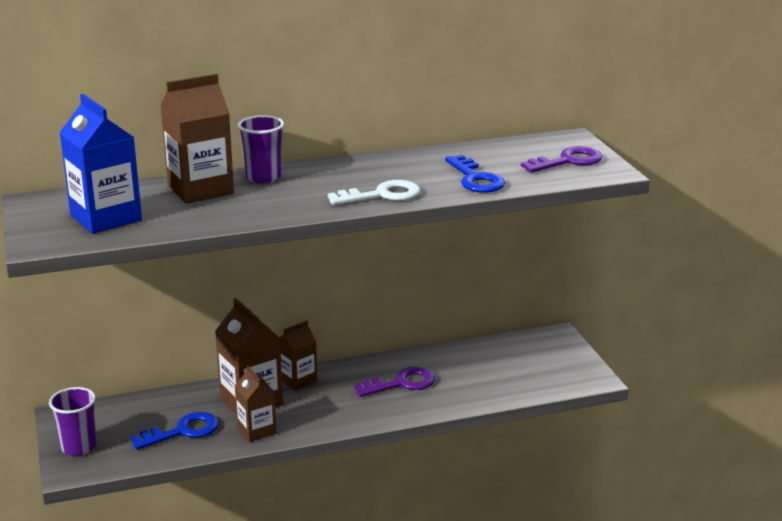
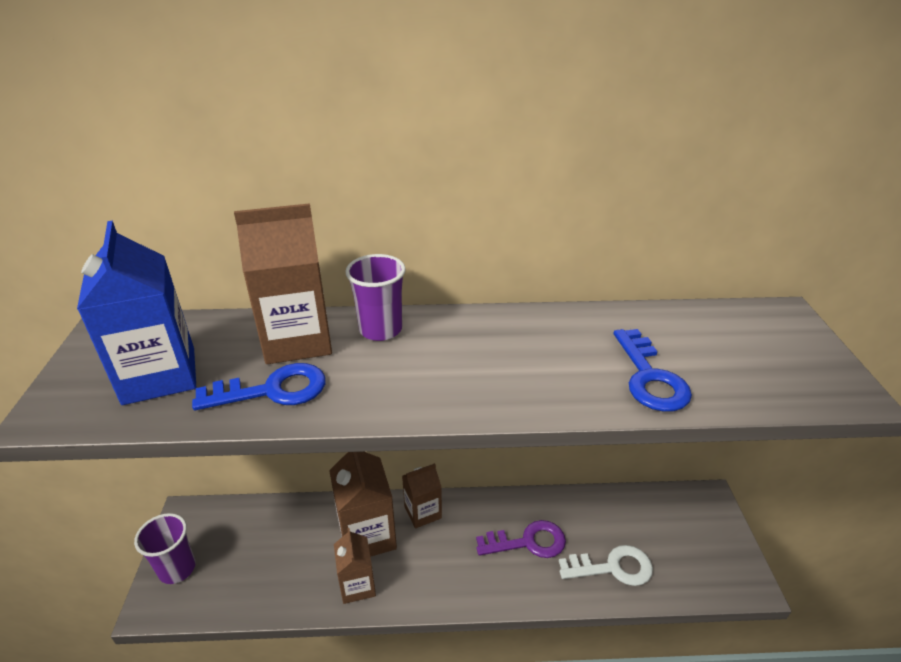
camera: 15 degrees right, 10 degrees up
blue key [131,412,219,450] -> blue key moved to [192,363,326,410]
white key [328,180,420,205] -> white key moved to [559,545,653,586]
purple key [521,146,603,173] -> none

